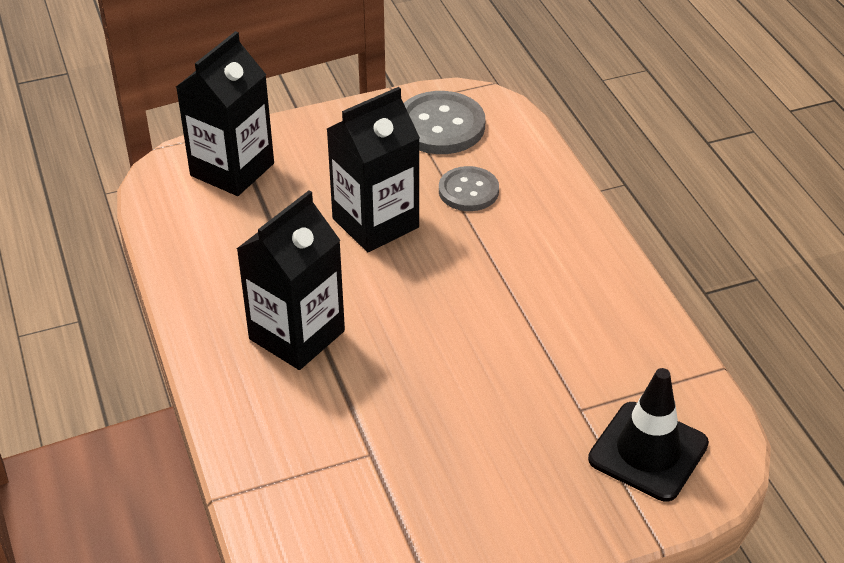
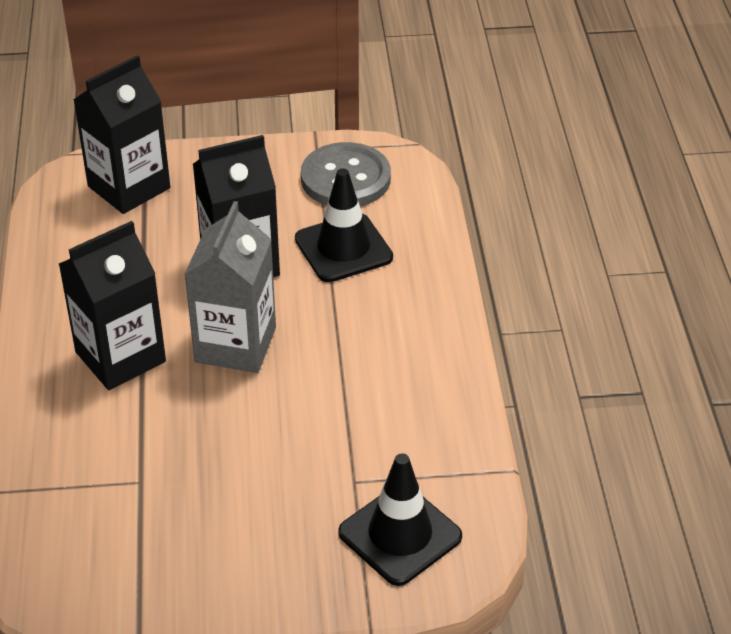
camera: 15 degrees right, 0 degrees up
grey button [439,166,499,211] -> black traffic cone [295,168,393,282]
none -> grey carton [184,201,276,373]

